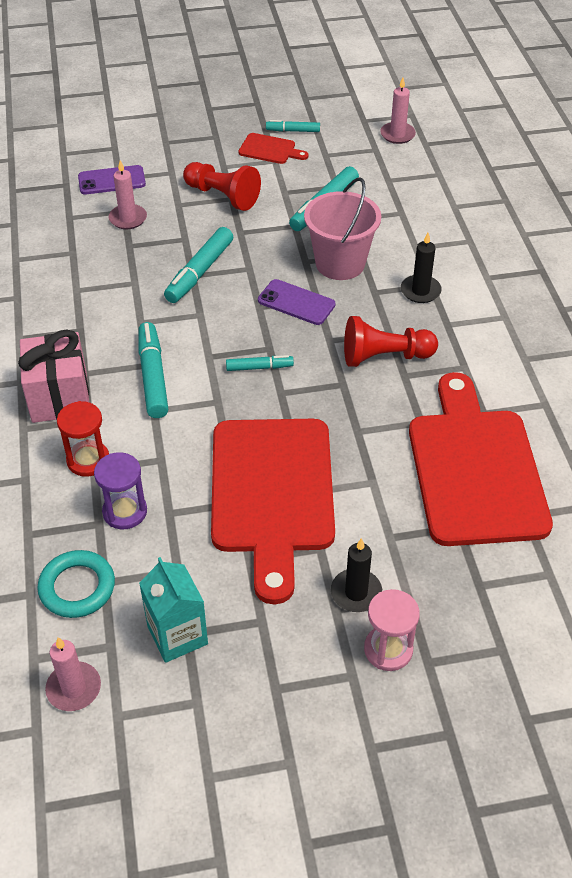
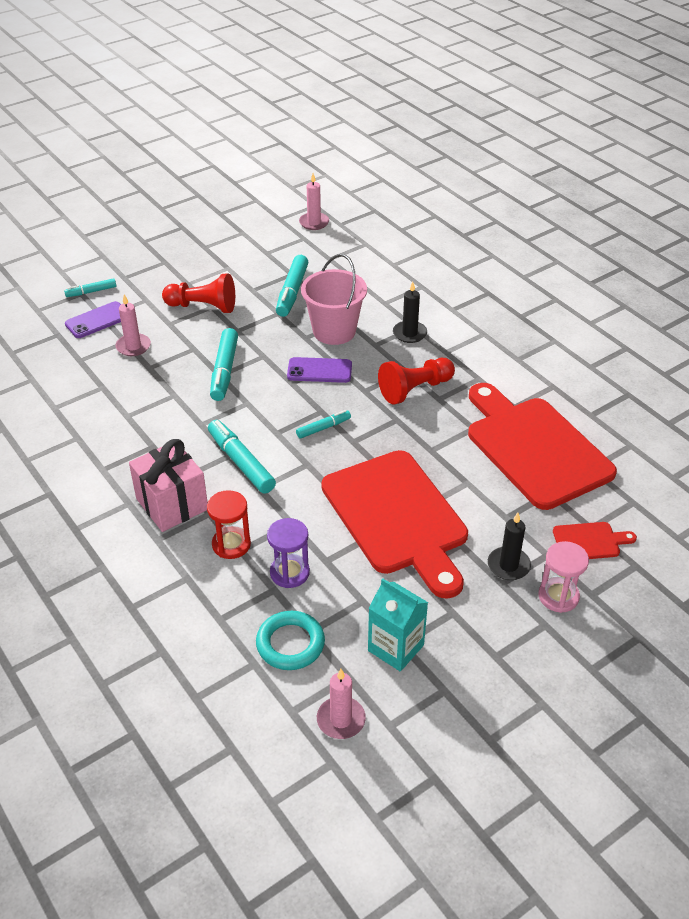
camera: 25 degrees left, 5 degrees down
red cutting board [238,133,309,164] -> red cutting board moved to [553,522,637,559]
turquoise marker [266,120,320,132] -> turquoise marker moved to [64,278,116,297]

